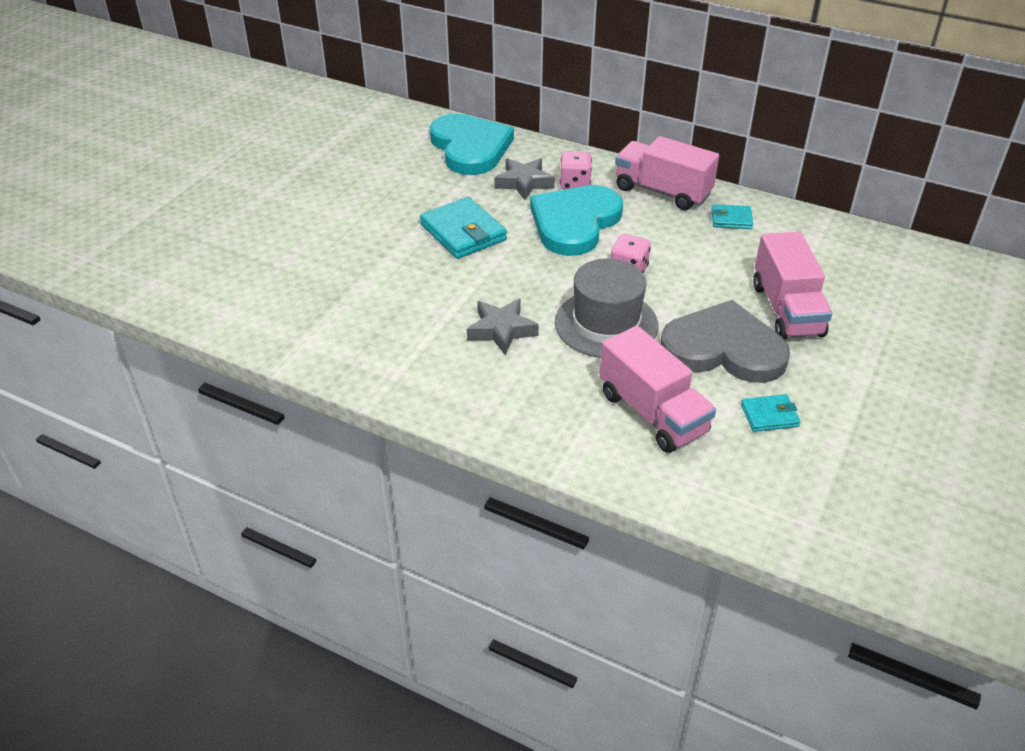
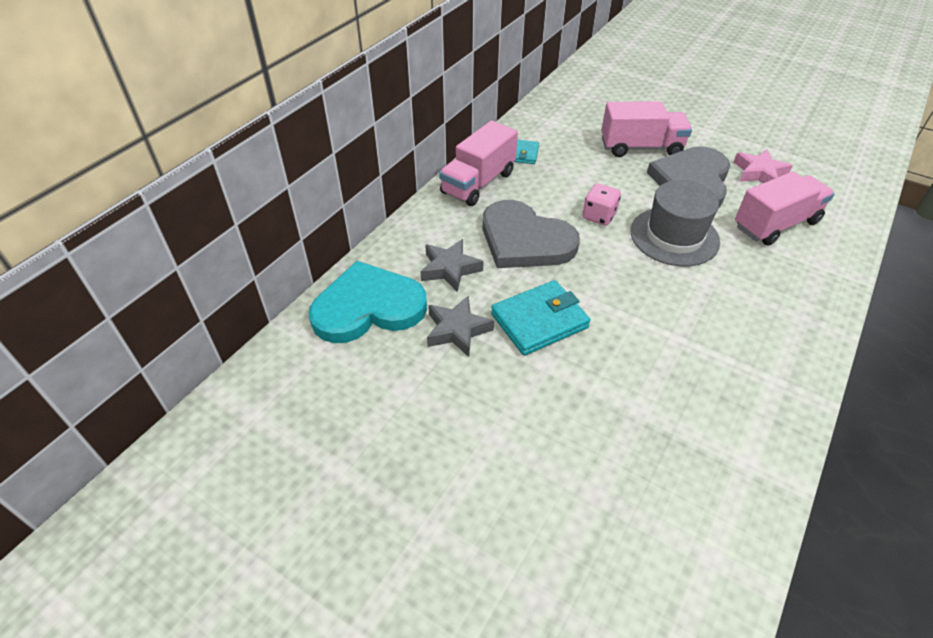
camera: 85 degrees left, 5 degrees up
grey star [467,299,539,355] -> grey star moved to [427,295,494,357]
turquoise heart [530,185,623,256] -> grey heart [483,200,580,268]
pink dice [560,151,592,190] -> none
turquoise wallet [741,394,800,432] -> pink star [734,149,793,183]

